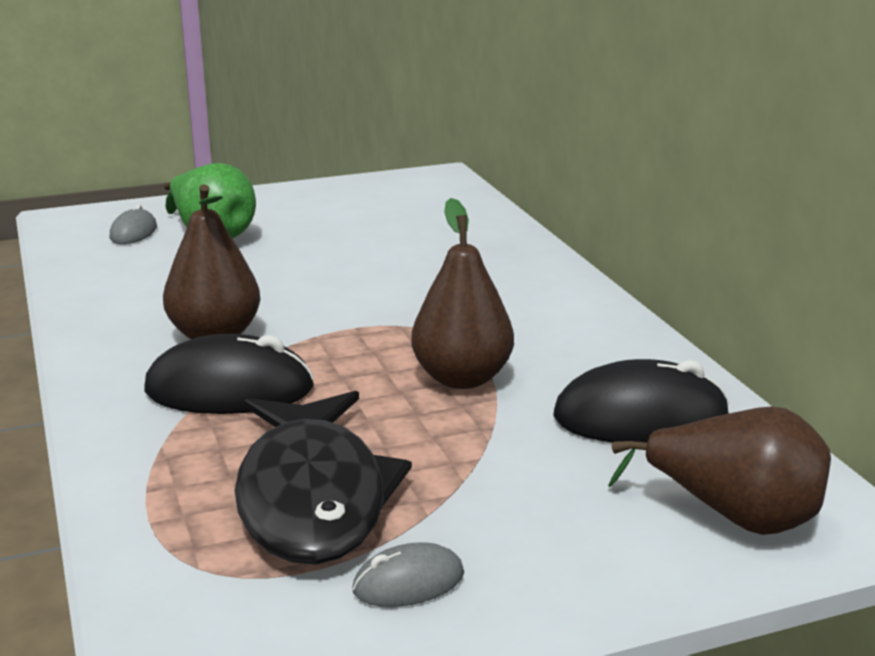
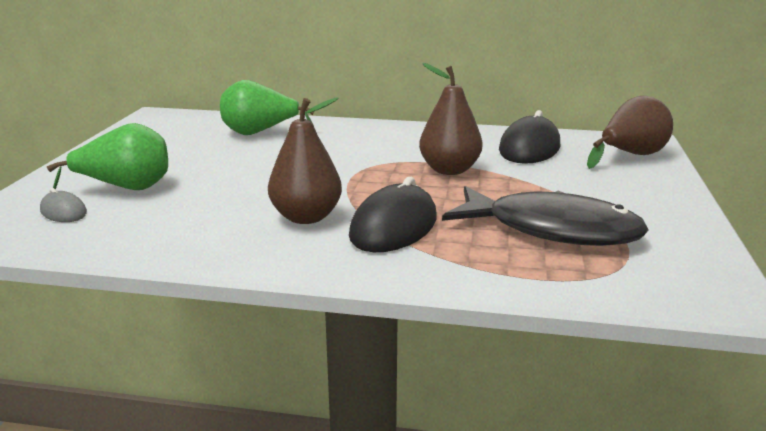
camera: 60 degrees left, 0 degrees up
grey mouse [352,542,464,607] -> none
none -> green pear [220,80,314,135]

